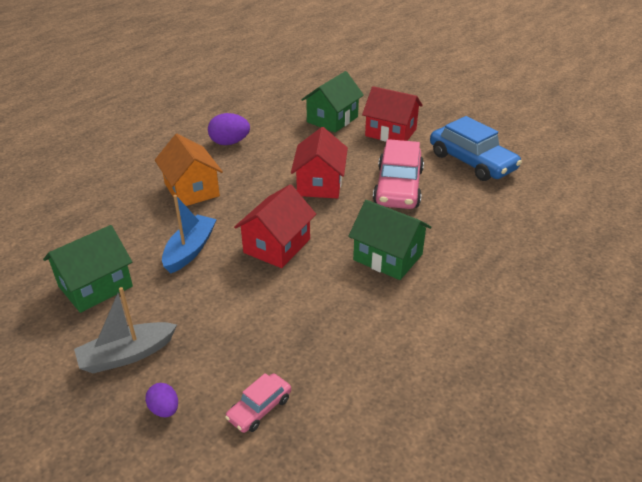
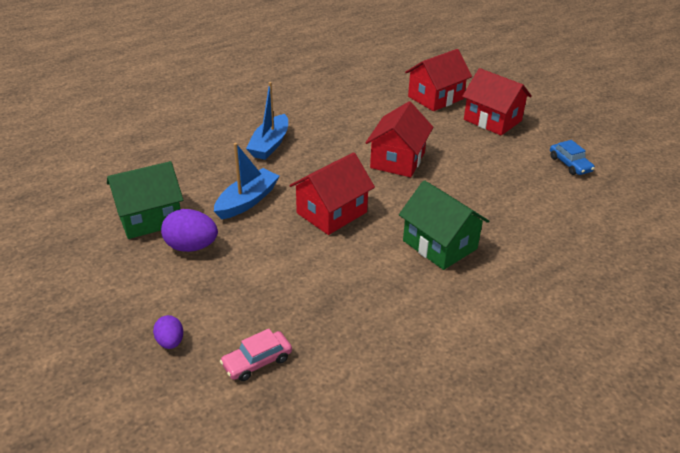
camera: 15 degrees right, 0 degrees up
grey boat [74,287,177,373] -> none
orange house [155,134,223,206] -> blue boat [246,82,288,160]
purple egg [208,113,250,145] -> purple egg moved to [161,209,218,252]
green house [302,71,364,133] -> red house [405,49,472,111]
pink car [373,139,424,209] -> none
blue car [430,116,522,181] -> blue car [550,140,595,175], size x0.49

